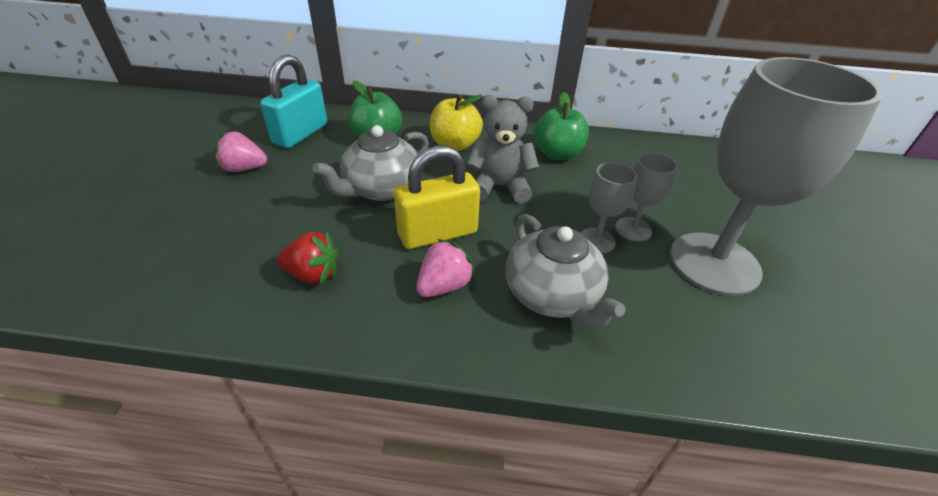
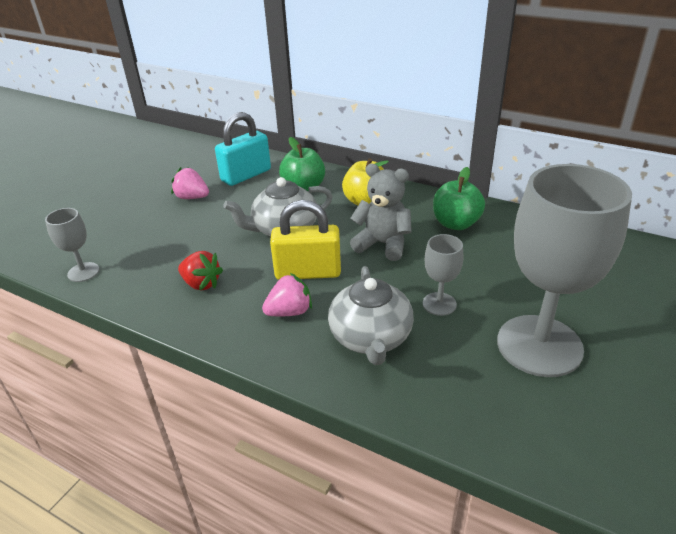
camera: 25 degrees right, 5 degrees down
grey goblet [615,152,678,242] -> grey goblet moved to [45,208,99,282]

